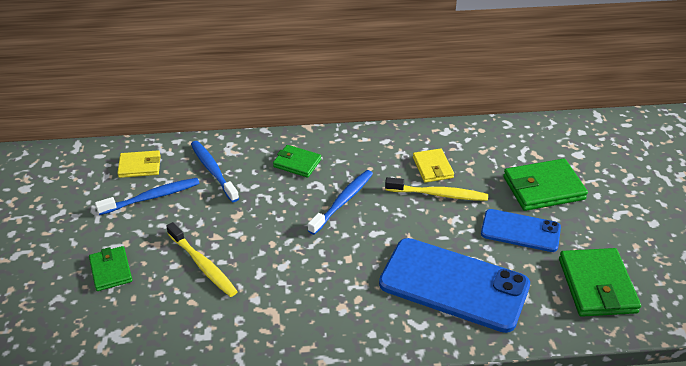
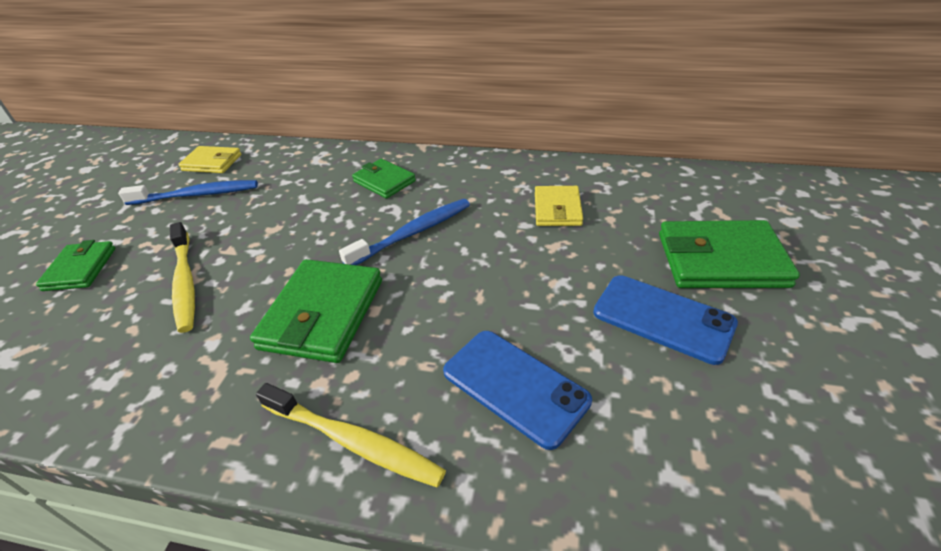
camera: 20 degrees right, 0 degrees up
blue toothbrush [191,141,239,202] -> none
blue phone [379,238,530,333] -> blue phone [443,331,592,450], size x0.58
yellow toothbrush [385,177,488,201] -> yellow toothbrush moved to [256,383,446,487]
green wallet [559,248,641,317] -> green wallet moved to [250,259,382,363]

